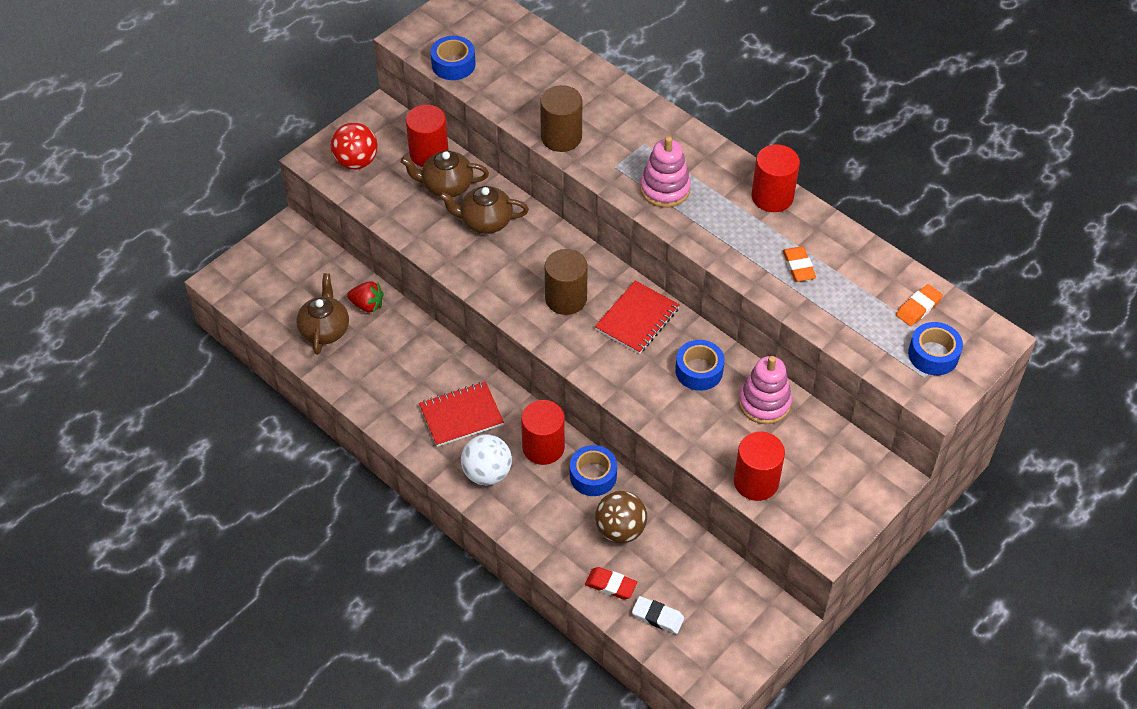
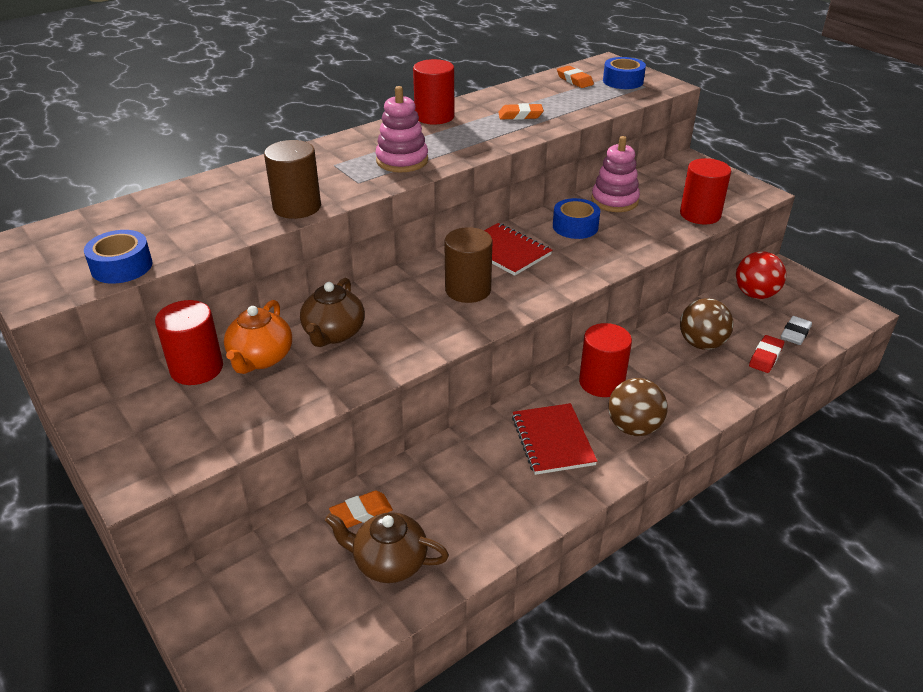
camera: 80 degrees left, 15 degrees down
red ball [331,122,378,170] -> red ball moved to [736,251,786,299]
red strawberry [347,281,384,313] -> orange eraser [329,491,393,528]
brown teapot [401,151,489,197] -> orange teapot [224,300,292,374]
white ball [461,434,512,486] -> brown ball [608,378,668,436]
blue tape [570,445,617,496] -> none

